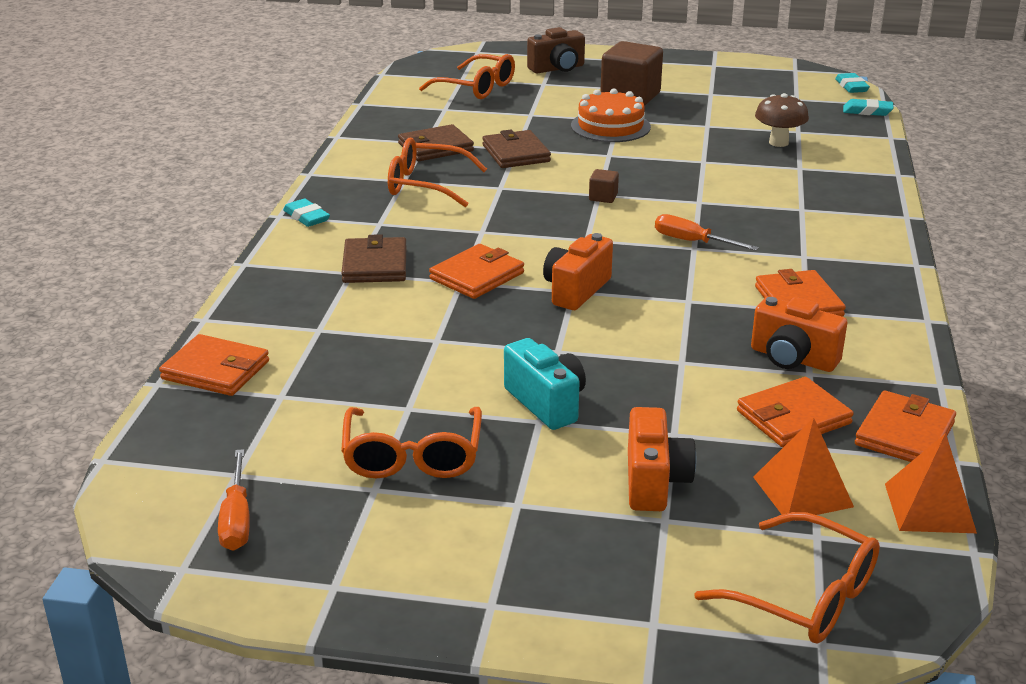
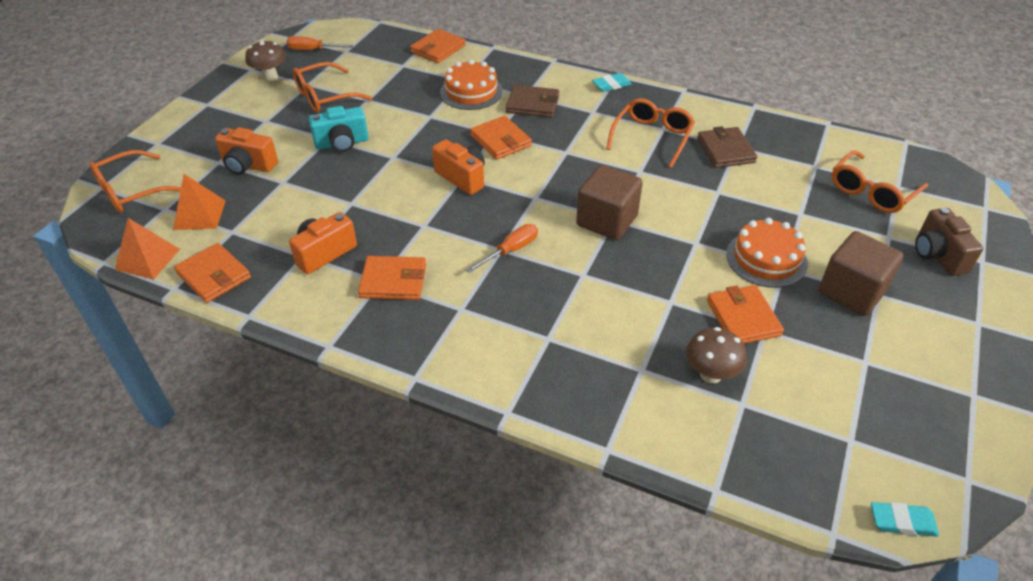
camera: 105 degrees right, 15 degrees up
orange glasses [341,407,482,479] -> orange glasses turned 45 degrees counterclockwise [293,62,372,112]
brown wallet [482,130,551,168] -> none
brown cube [589,169,619,203] -> brown cube [576,165,643,240], size x2.28
orange wallet [737,377,854,447] -> orange wallet moved to [707,285,784,344]
turquoise eraser [843,99,894,116] -> none
none -> brown mushroom [245,40,286,81]
none -> orange cake [440,59,503,110]

